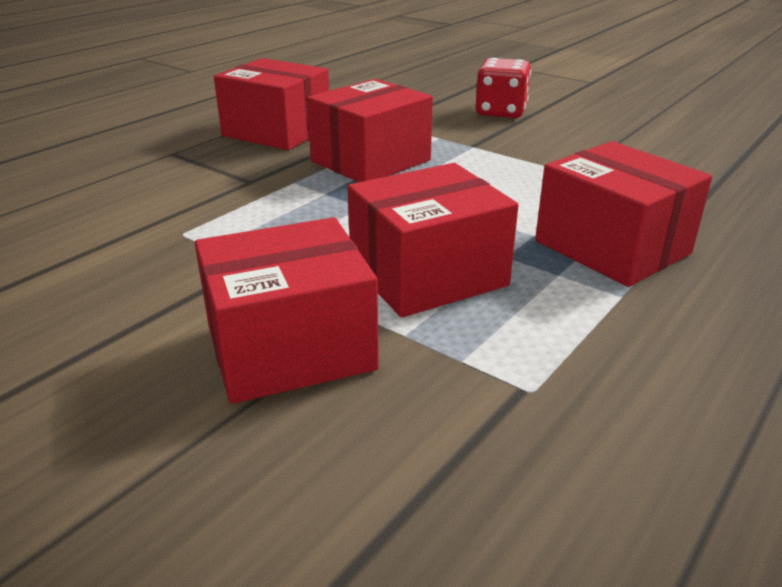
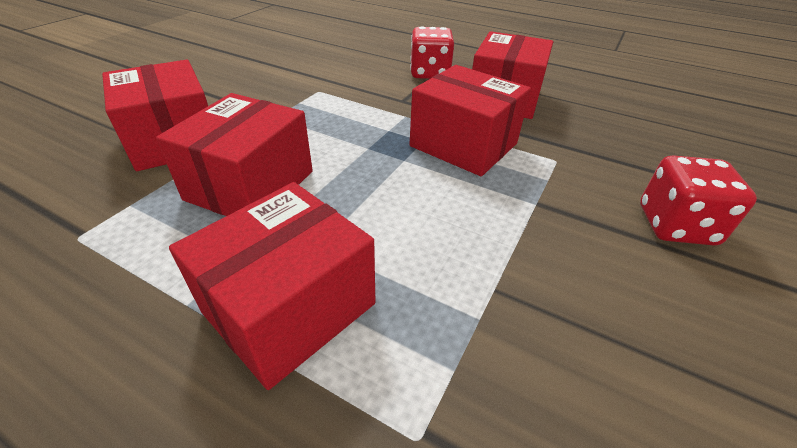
camera: 80 degrees right, 10 degrees up
red box [348,163,519,317] -> red box turned 60 degrees clockwise [156,93,313,216]
none -> red dice [410,26,454,79]

